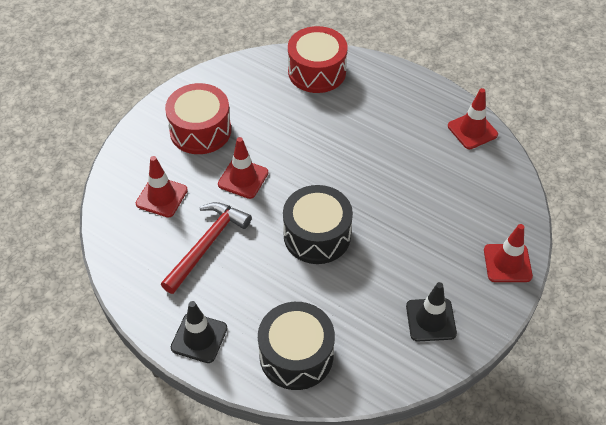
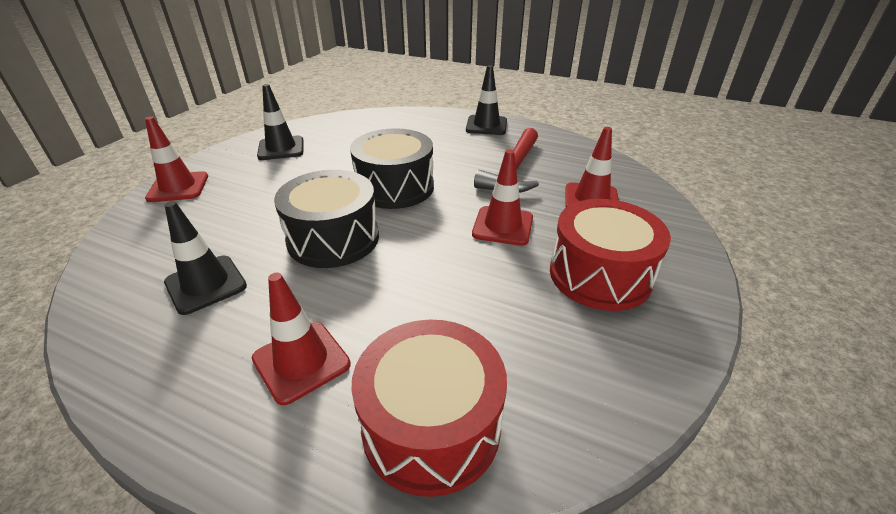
camera: 170 degrees right, 15 degrees down
black drum [258,302,335,390] -> black drum moved to [274,170,379,268]
red traffic cone [448,88,498,149] -> red traffic cone moved to [252,273,351,405]
none -> black traffic cone [164,201,247,315]

